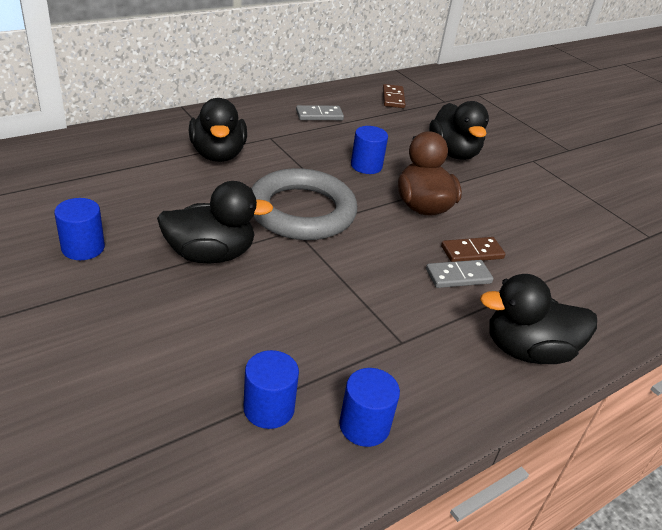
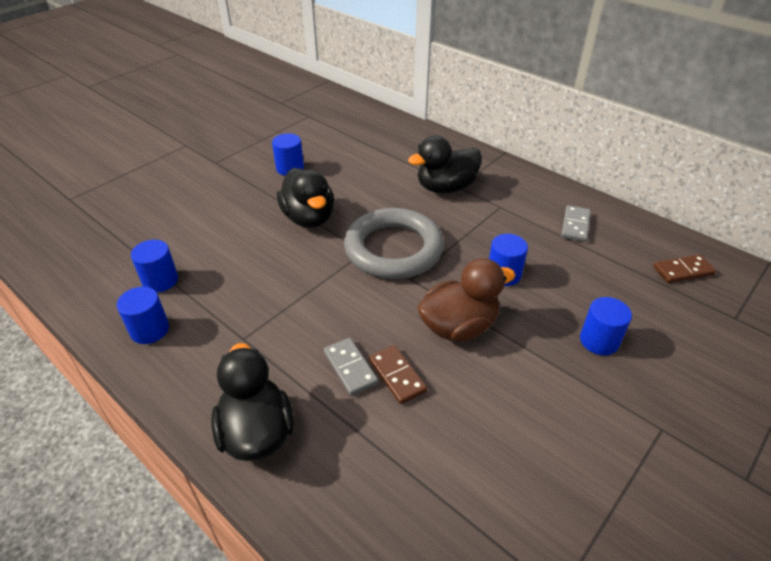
camera: 80 degrees right, 5 degrees up
grey domino [296,105,344,120] -> grey domino turned 45 degrees clockwise [561,205,591,242]
black duck [429,101,489,160] -> blue cylinder [580,297,632,355]

